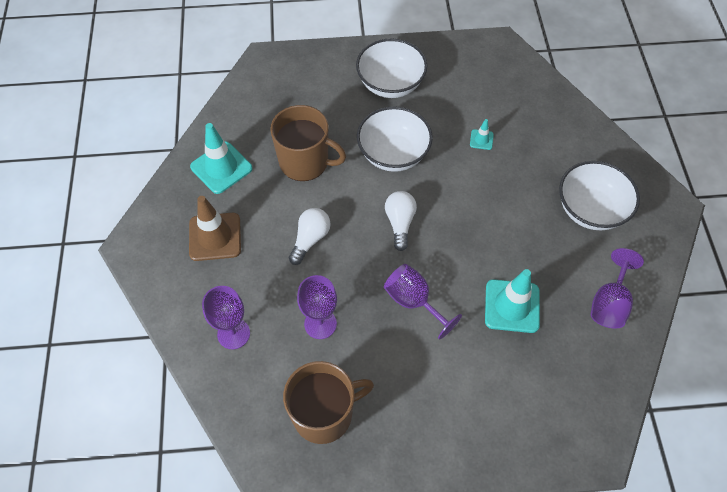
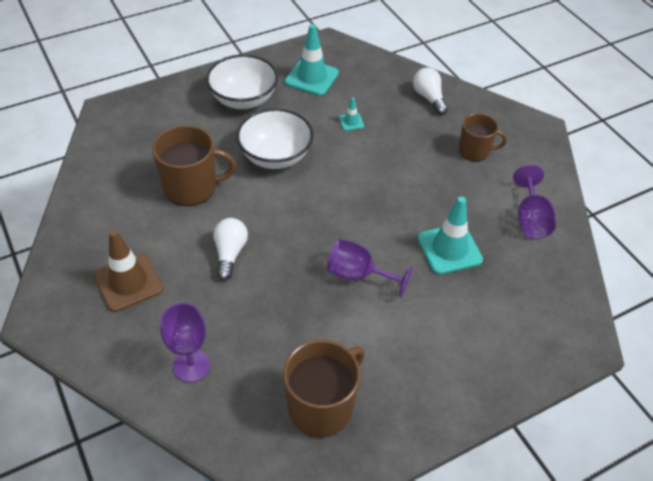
camera: 25 degrees left, 10 degrees down
turquoise traffic cone [190,123,253,194] -> turquoise traffic cone moved to [285,24,339,96]
purple goblet [297,275,337,339] -> none
white light bulb [385,191,417,251] -> white light bulb moved to [413,67,448,115]
white bowl [559,161,640,230] -> brown mug [459,113,507,161]

